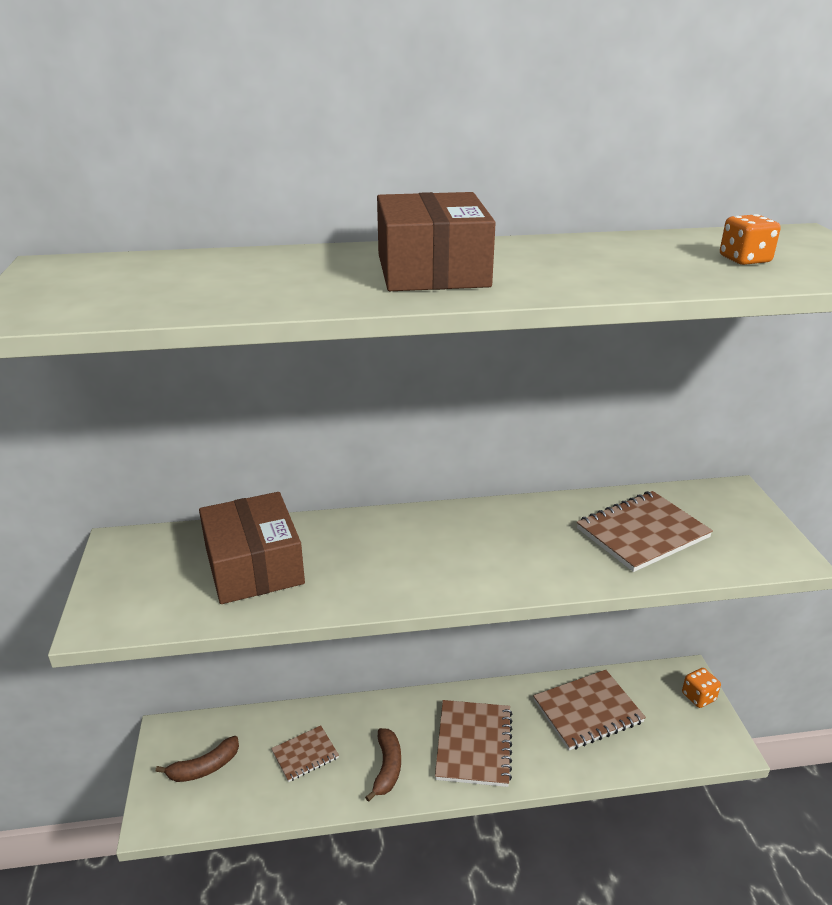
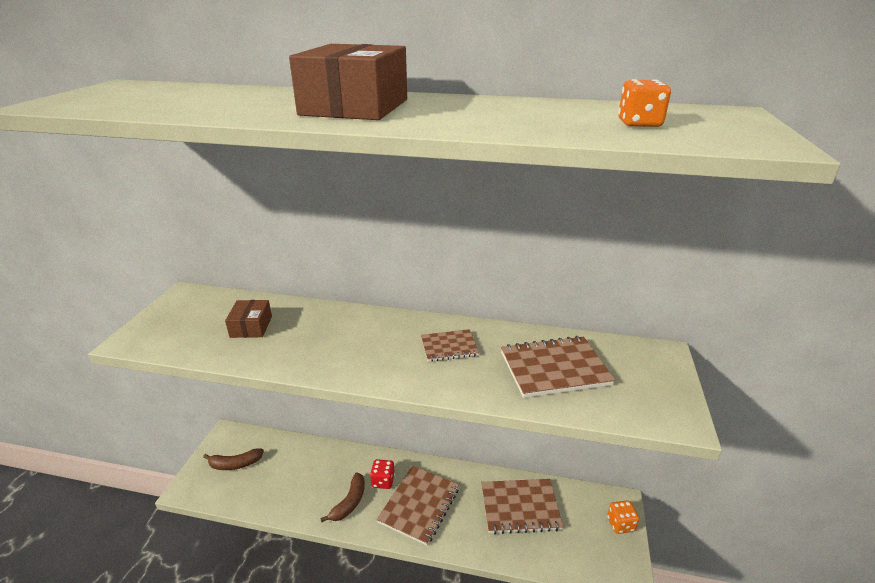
camera: 20 degrees right, 0 degrees up
brown box [199,492,305,604] -> brown box [225,300,272,338], size x0.54
brown notebook [271,725,339,782] -> brown notebook moved to [421,329,479,362]
none -> red dice [370,459,395,489]

